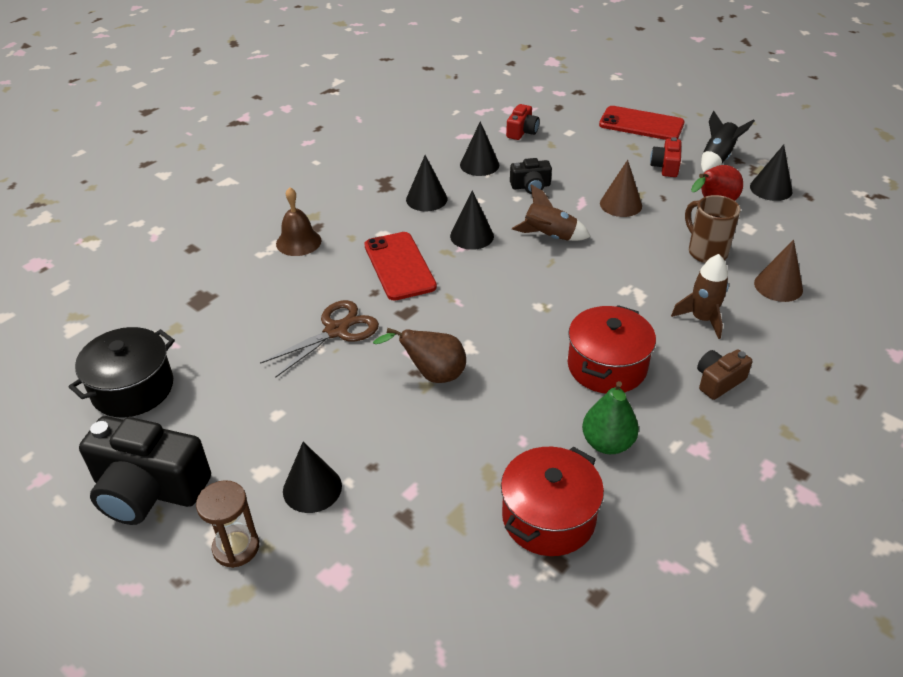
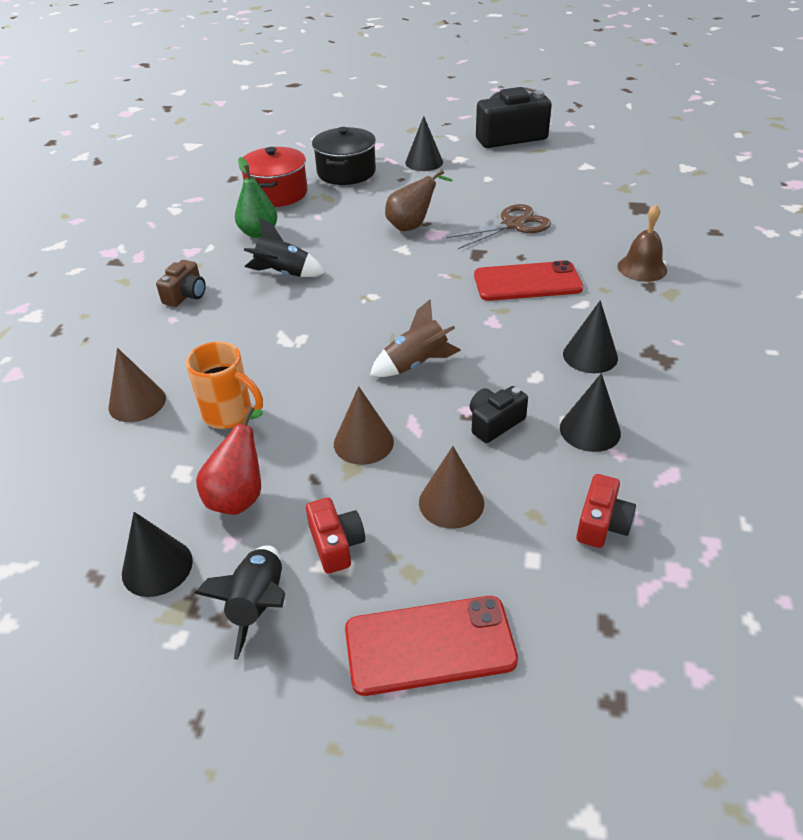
camera: 150 degrees right, 0 degrees up
black pot [69,327,175,417] -> black pot moved to [312,127,376,185]
brown hourglass [196,480,259,568] -> none
brown scissors [260,300,379,378] -> brown scissors turned 135 degrees counterclockwise [446,204,551,249]
red phone [364,232,437,301] -> red phone turned 45 degrees counterclockwise [474,260,583,301]
black cone [450,190,494,250] -> none
red camera [506,104,540,140] -> red camera turned 150 degrees counterclockwise [576,474,636,548]
red pot [568,305,656,394] -> black rocket [244,218,325,277]
brown rocket [671,254,729,339] -> none
brown mug [685,195,740,263] -> orange mug [186,341,263,429]
none -> brown cone [419,446,484,529]

